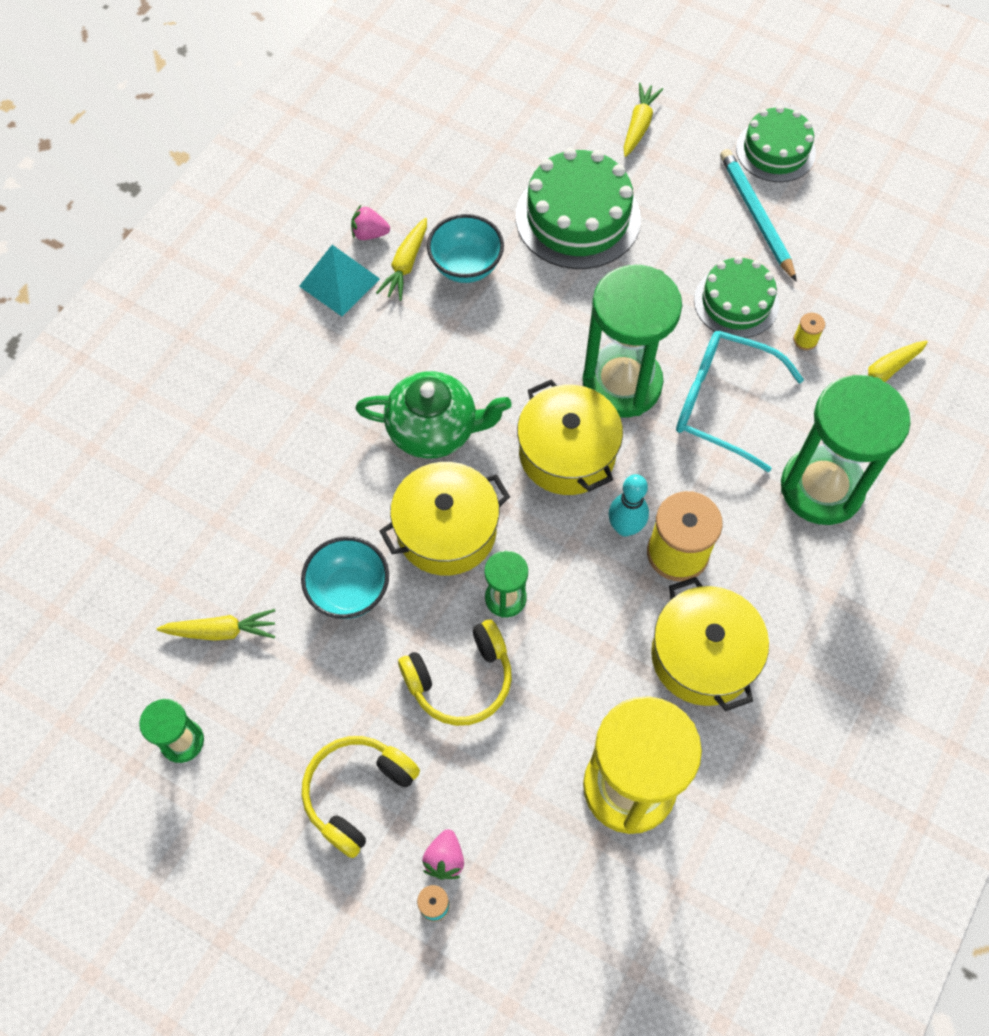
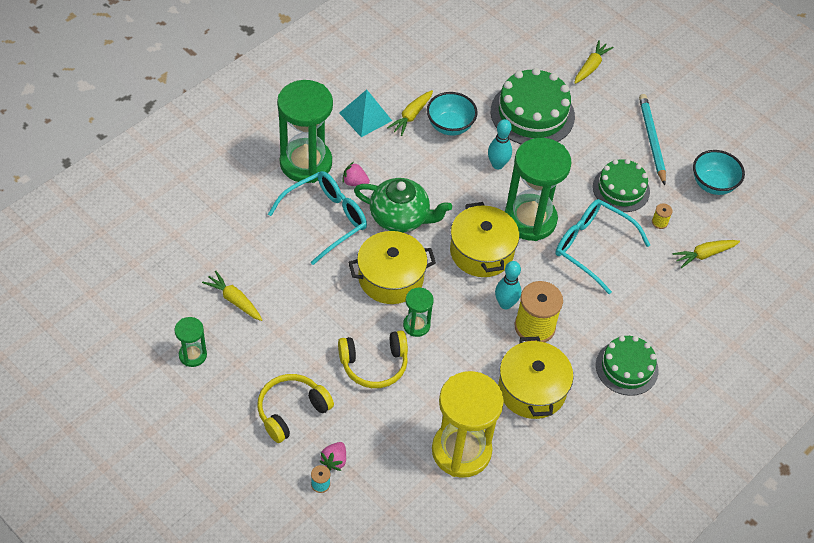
camera: 10 degrees right, 10 degrees down
yellow carrot [157,609,275,641] -> yellow carrot turned 150 degrees counterclockwise [202,271,262,321]
turquoise bowl [301,536,389,619] -> turquoise bowl moved to [693,150,745,195]
pink strawberry [351,205,390,240] -> pink strawberry moved to [342,162,370,186]
green cake [736,106,816,182] -> green cake moved to [596,336,658,396]
green hourglass [781,375,911,525] -> green hourglass moved to [277,80,333,183]
none -> turquoise glasses [268,171,367,265]
none -> turquoise bowling pin [488,119,512,170]

